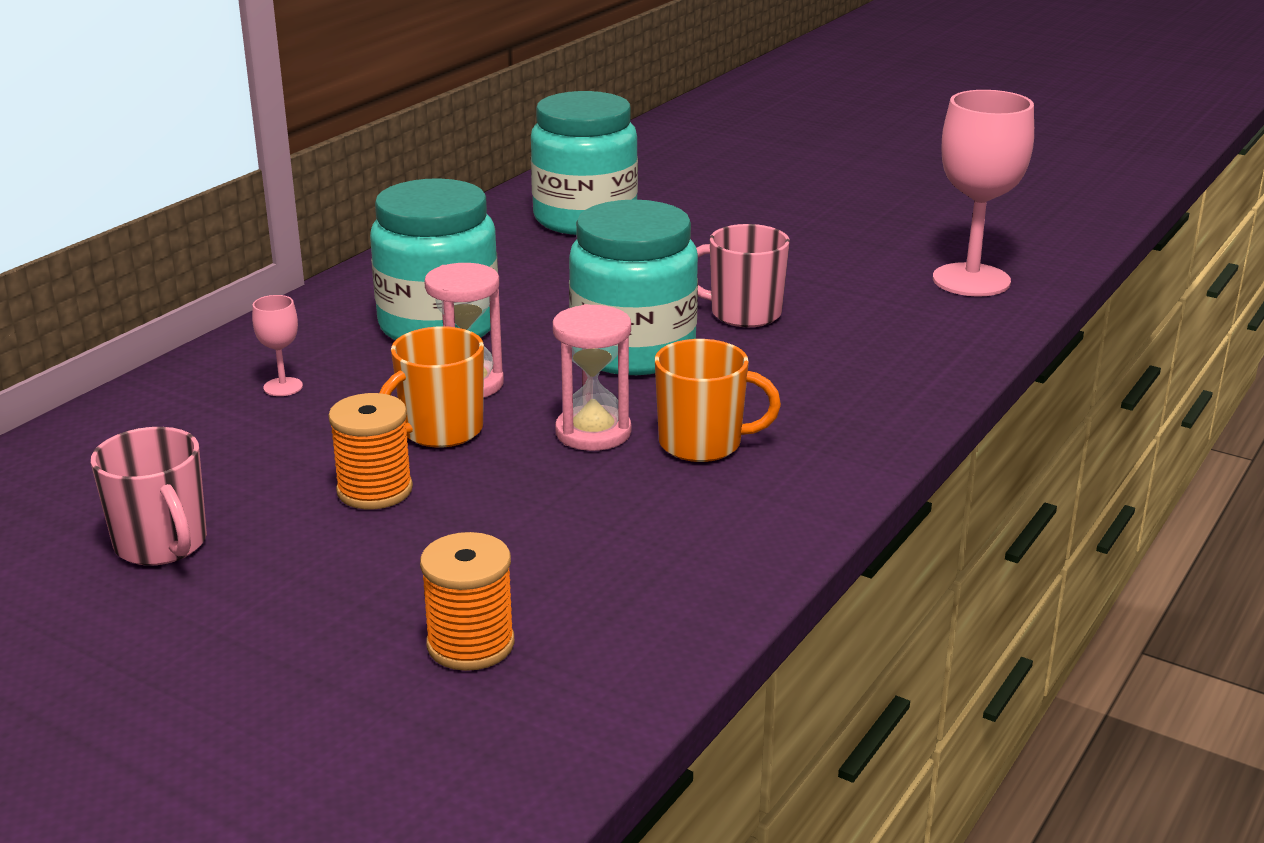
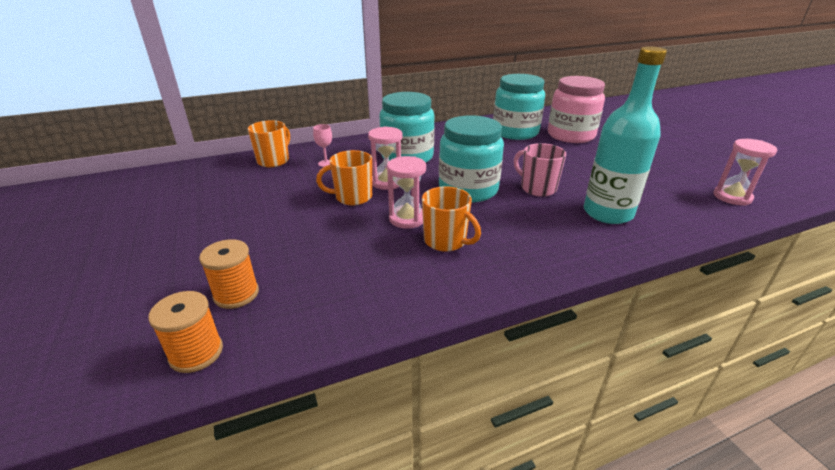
camera: 35 degrees right, 5 degrees up
pink mug [91,427,207,566] -> none
orange spool [328,393,413,509] -> orange spool moved to [148,291,223,373]
pink goblet [933,90,1034,297] -> none
none -> orange mug [248,120,290,167]
none -> pink jar [548,76,605,143]
none -> turquoise bottle [584,46,667,224]
none -> pink hourglass [714,139,777,206]

